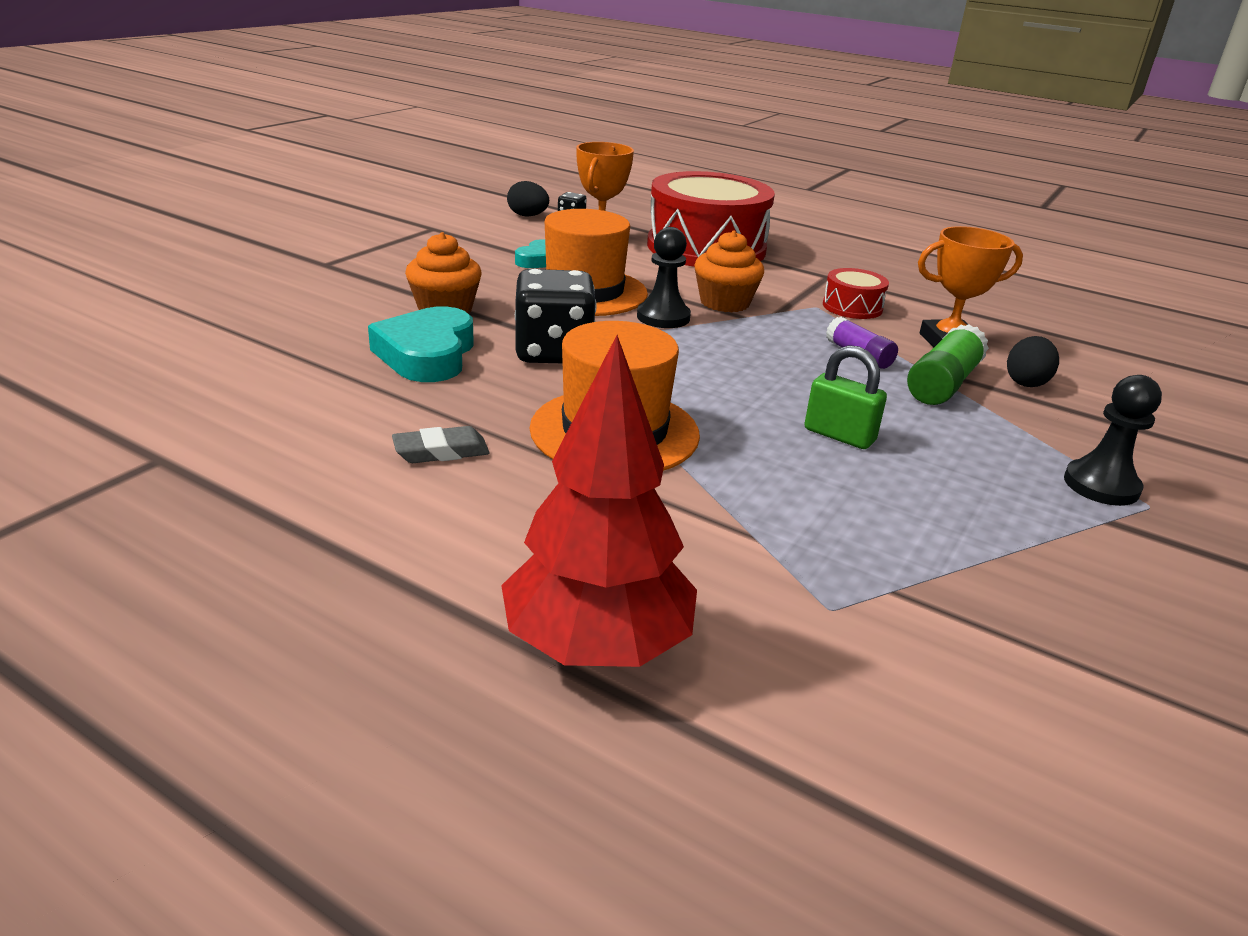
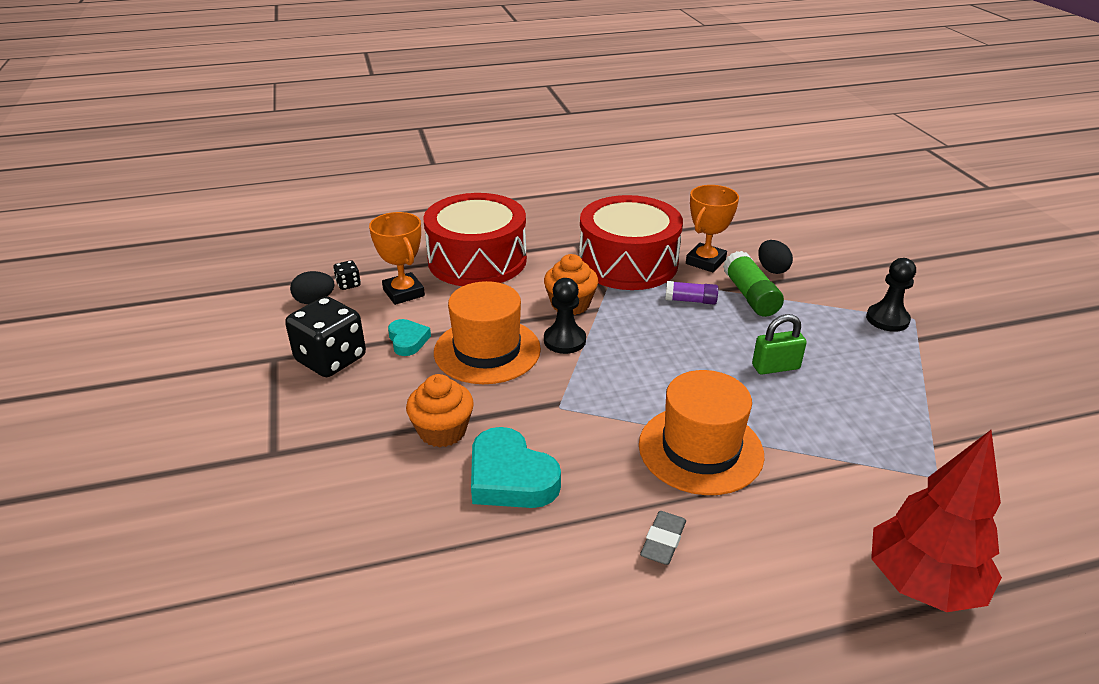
camera: 45 degrees left, 5 degrees up
black dice [515,269,597,363] -> black dice moved to [285,296,366,377]
red drum [823,268,889,319] -> red drum [579,195,683,290], size x2.28

